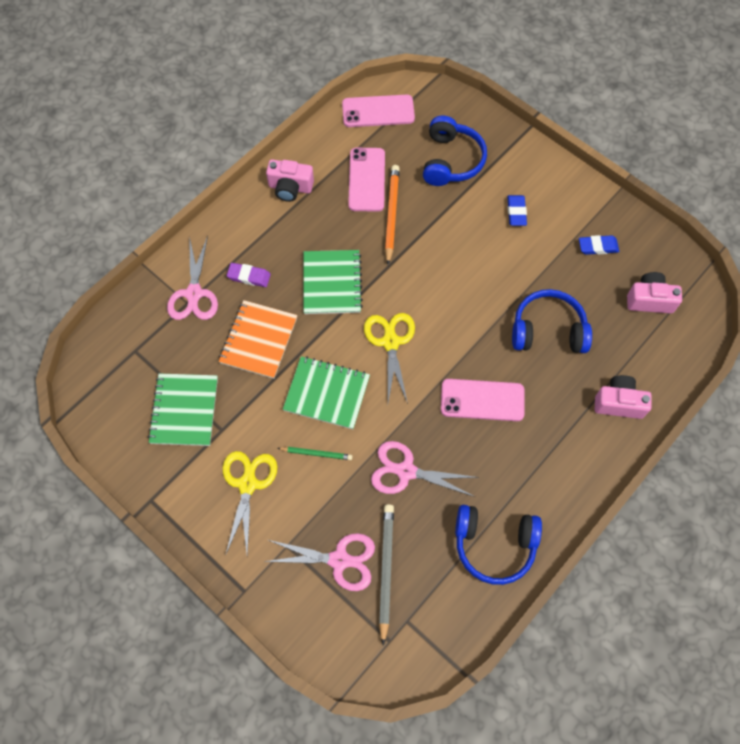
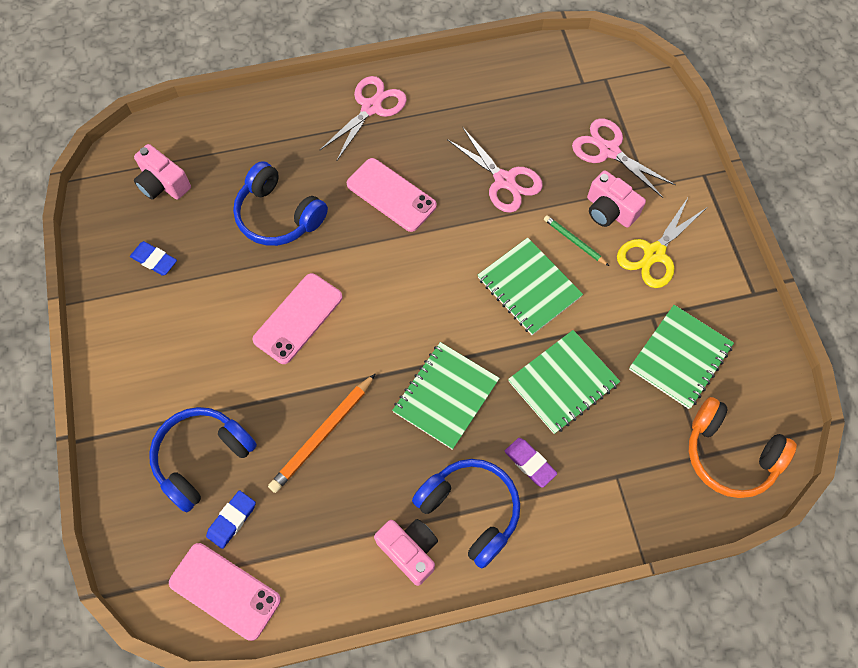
camera: 145 degrees left, 0 degrees up
pink scissors [167,236,218,320] -> pink scissors moved to [320,76,407,160]
orange notebook [219,300,298,379] -> green notebook [508,330,620,434]
pink phone [348,148,385,212] -> pink phone moved to [252,273,343,364]
yellow scissors [364,313,415,404] -> none
grey pencil [379,504,394,646] -> none
blue headphones [455,505,542,585] -> blue headphones moved to [412,459,520,568]
blue eraser [507,195,527,226] -> blue eraser moved to [206,490,256,549]
pink camera [595,375,652,419] -> pink camera moved to [587,170,646,228]
none -> orange headphones [689,397,797,498]

